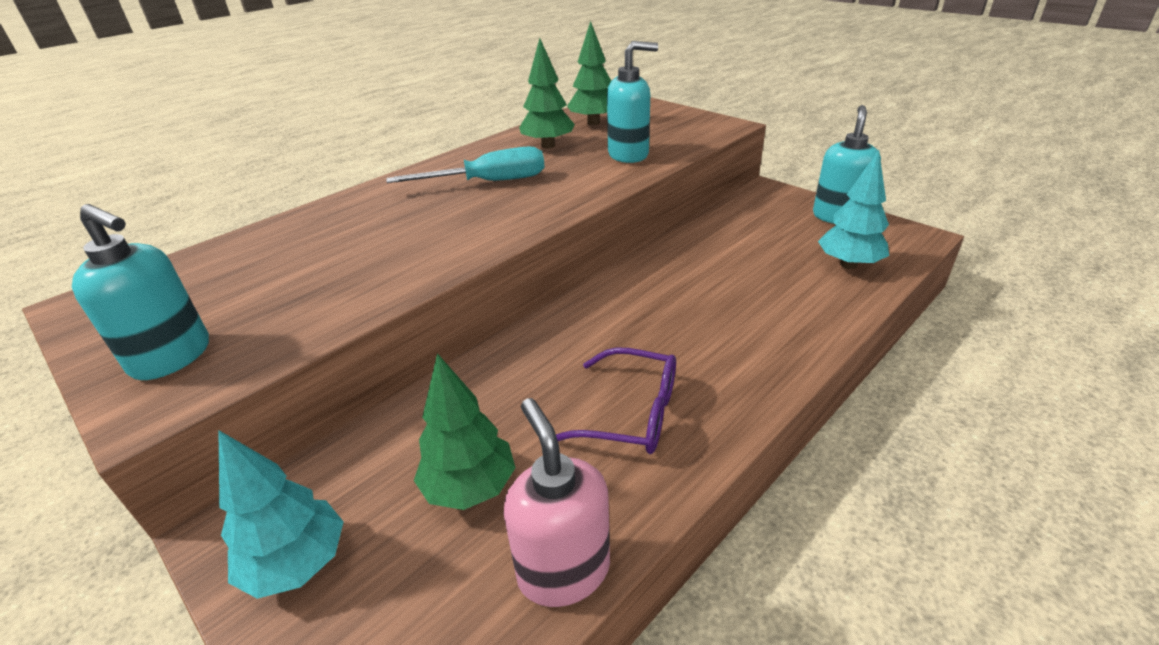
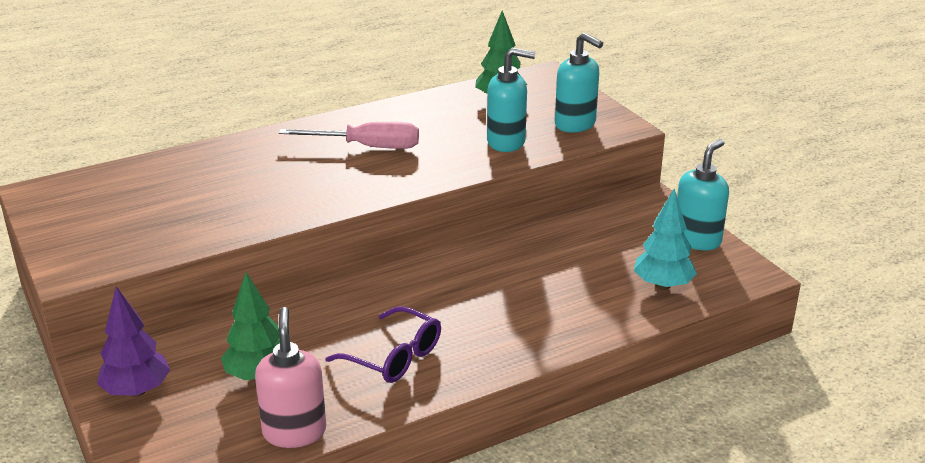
camera: 15 degrees right, 5 degrees down
turquoise soap dispenser [72,204,209,380] -> turquoise soap dispenser moved to [555,32,603,133]
turquoise tree [218,430,344,599] -> purple tree [97,286,171,397]
turquoise screwdriver [386,146,545,183] -> pink screwdriver [279,122,419,149]
green tree [519,38,575,149] -> none

